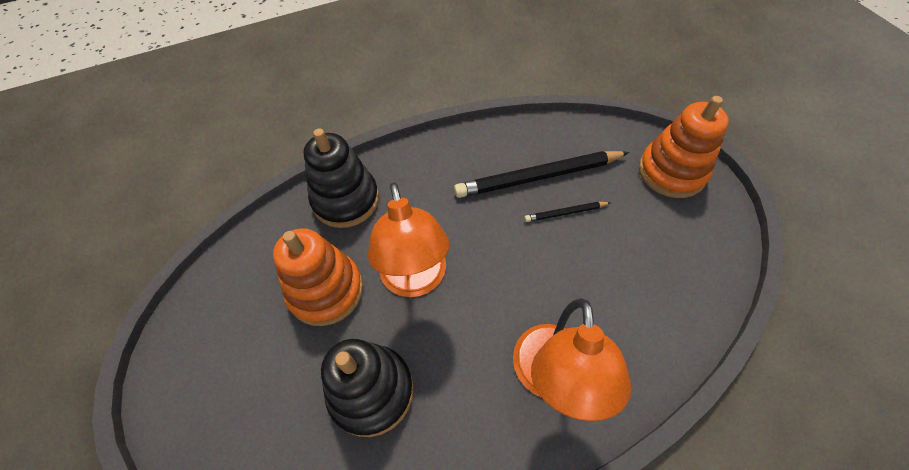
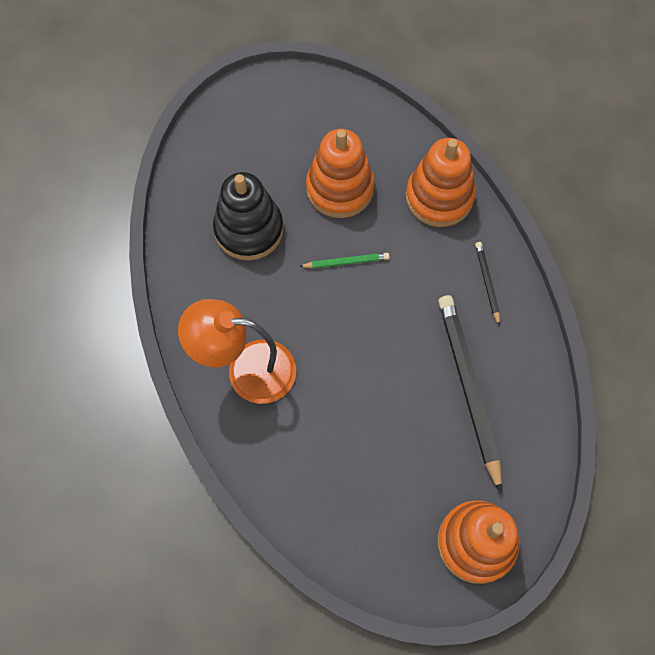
camera: 90 degrees right, 10 degrees up
black stacking toy [304,128,379,228] -> orange stacking toy [406,138,476,227]
orange lamp [368,182,450,297] -> green pencil [299,253,389,268]
black pencil [524,202,611,222] -> black pencil moved to [475,242,500,326]

